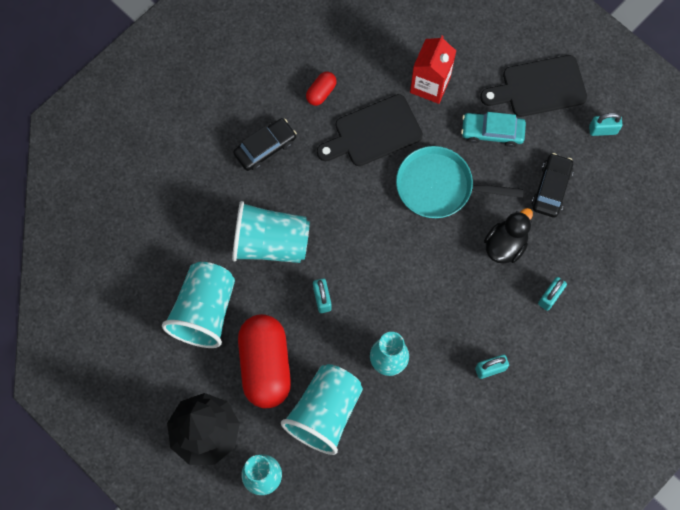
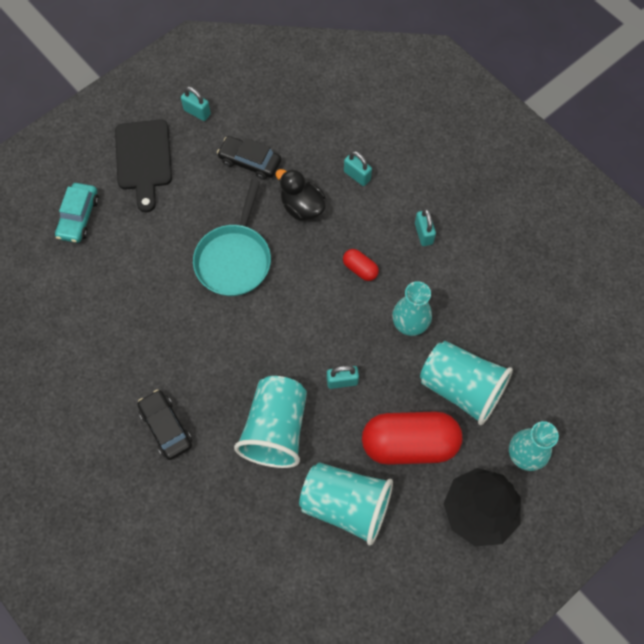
camera: 85 degrees left, 5 degrees down
red capsule [306,72,337,106] -> red capsule moved to [343,249,379,281]
black cutting board [317,94,423,166] -> none
red carton [410,36,456,104] -> none
turquoise car [461,112,526,147] -> turquoise car moved to [55,183,99,243]
turquoise padlock [589,113,623,136] -> turquoise padlock turned 60 degrees counterclockwise [181,87,211,121]

